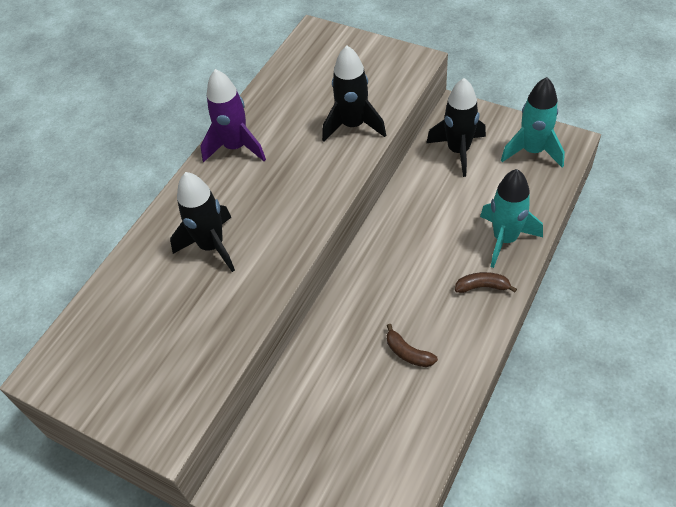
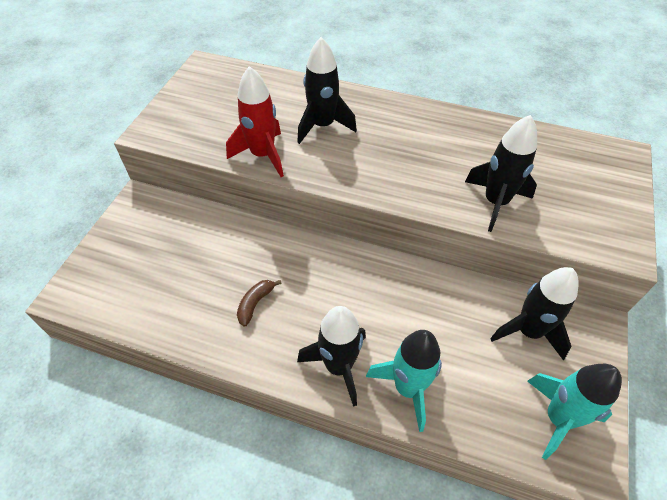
camera: 75 degrees right, 0 degrees up
purple rocket [201,69,266,162] -> none
brown banana [455,272,517,293] -> black rocket [297,306,366,407]
none -> red rocket [226,66,284,177]

